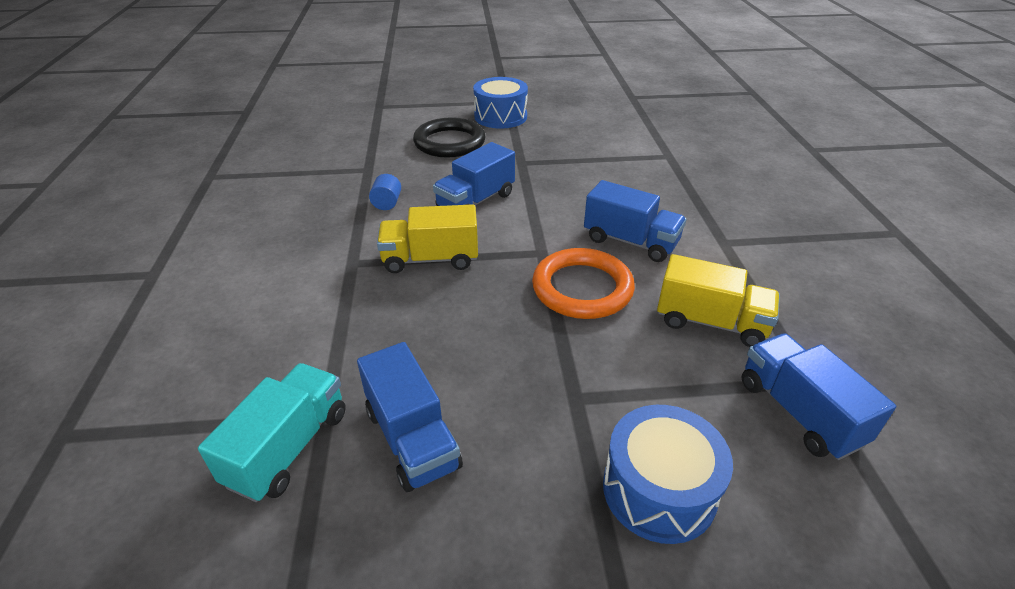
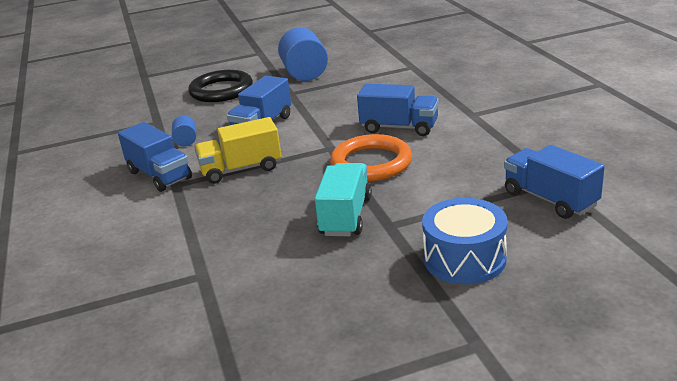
camera: 10 degrees left, 10 degrees down
turquoise truck [198,363,346,502] -> turquoise truck moved to [315,163,372,237]
blue truck [357,342,463,492] -> blue truck moved to [118,122,192,192]
blue drum [473,77,528,129] -> none
yellow truck [657,254,780,347] -> none
none -> blue cylinder [278,28,328,81]

